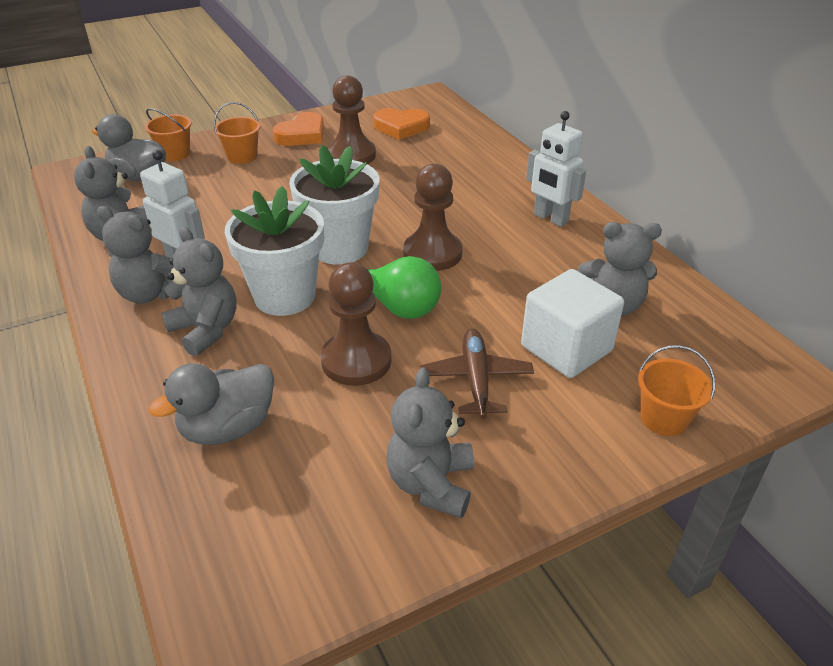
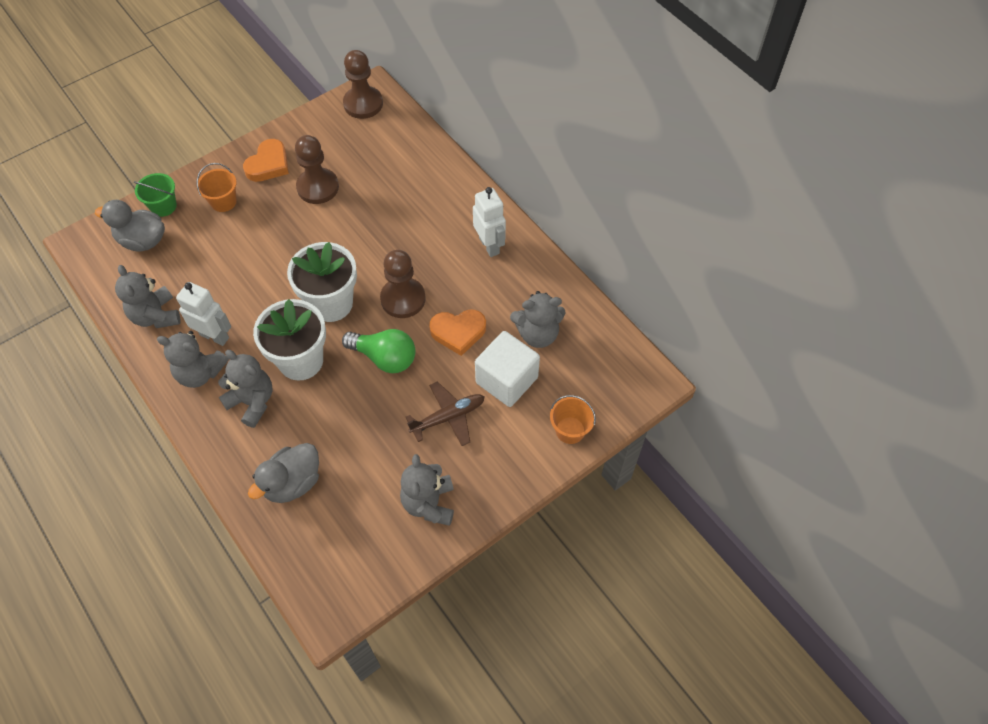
camera: 10 degrees left, 20 degrees up
orange bucket [145,108,192,161] -> green bucket [134,173,177,217]
brown pawn [321,262,392,386] -> brown pawn moved to [343,50,383,119]
orange heart [373,108,430,140] -> orange heart moved to [429,309,486,356]
brown plane [420,328,534,419] -> brown plane turned 75 degrees clockwise [405,381,485,446]
white robot [526,111,586,227] -> white robot turned 150 degrees counterclockwise [473,187,506,257]

